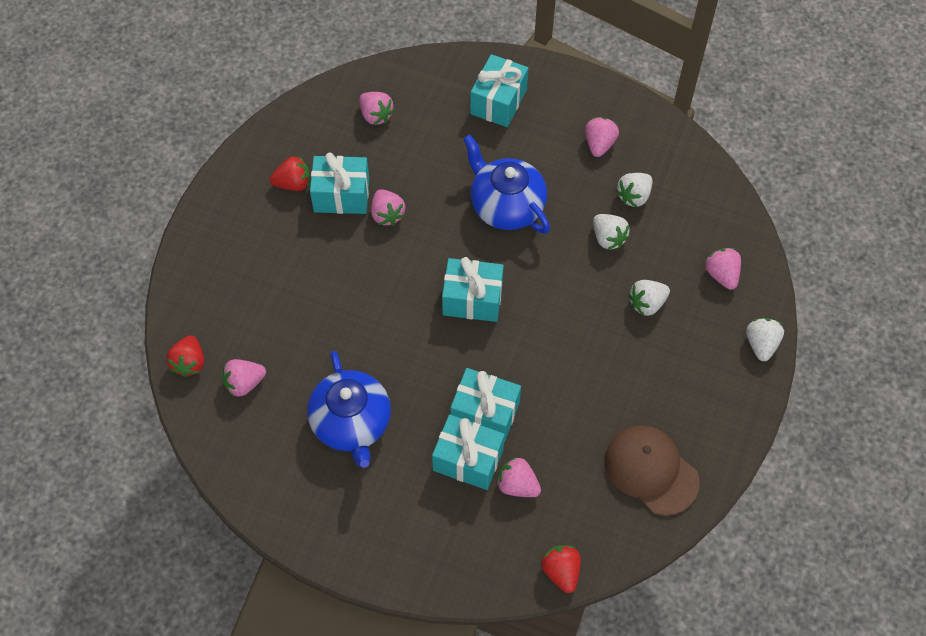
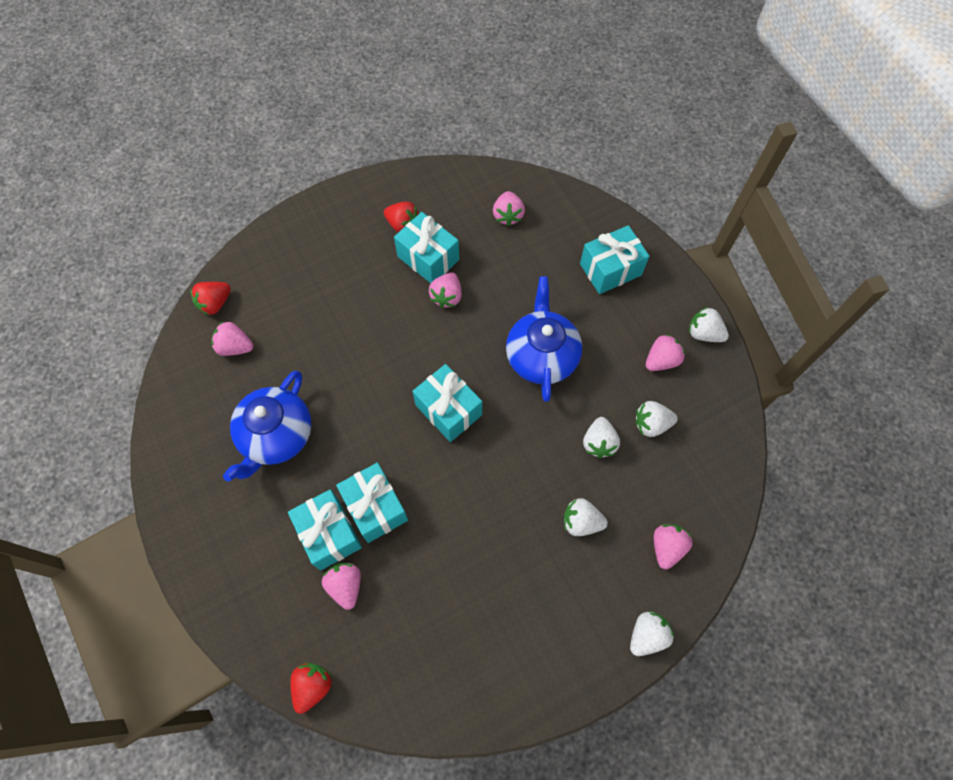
camera: 40 degrees right, 5 degrees up
brown cap [605,425,699,516] -> none
none -> white strawberry [689,307,729,342]

